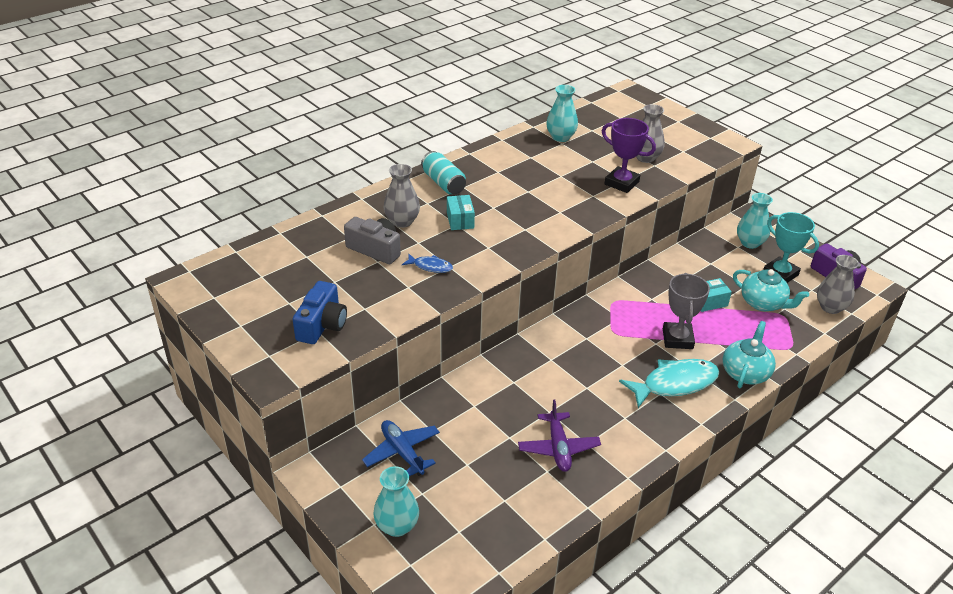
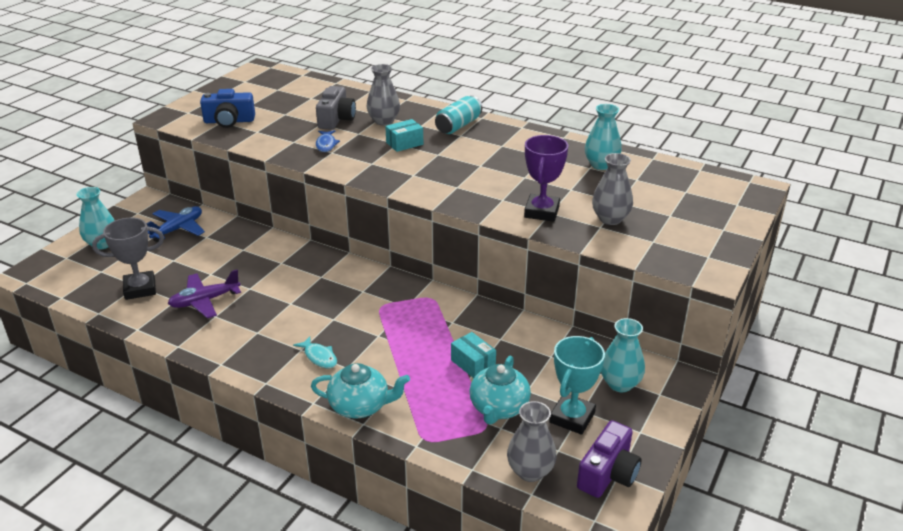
camera: 70 degrees right, 5 degrees down
turquoise fish [619,359,719,408] -> turquoise fish [293,336,337,368], size x0.50
grey trophy [663,273,710,349] -> grey trophy moved to [92,218,164,300]

